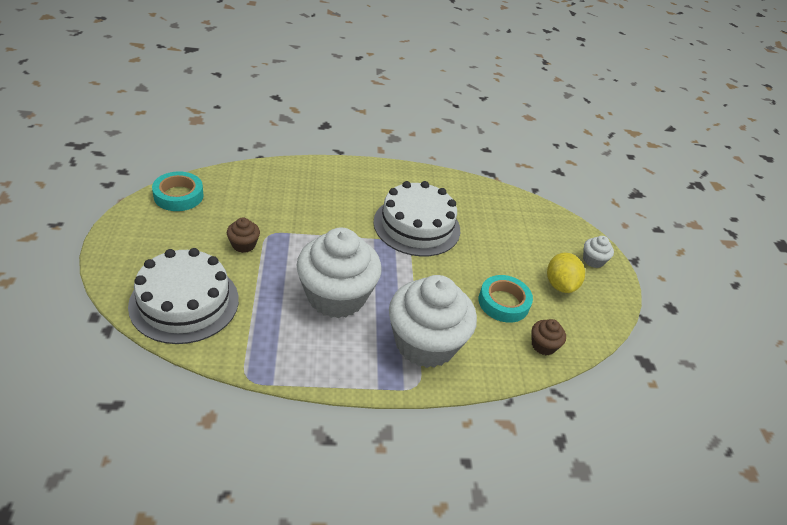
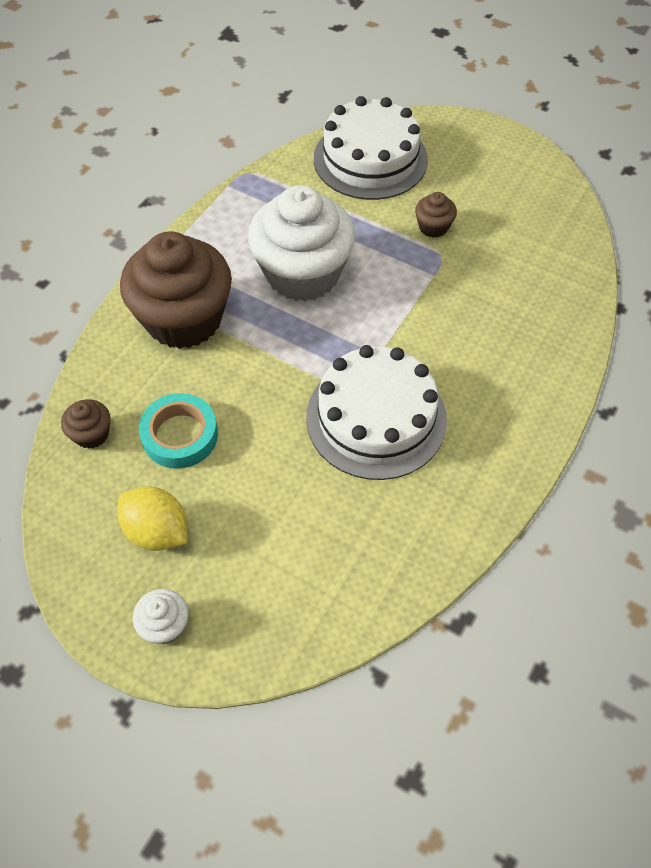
camera: 130 degrees right, 15 degrees up
turquoise tape [152,171,204,211] -> none
white cupcake [389,275,477,368] -> brown cupcake [120,232,232,349]

